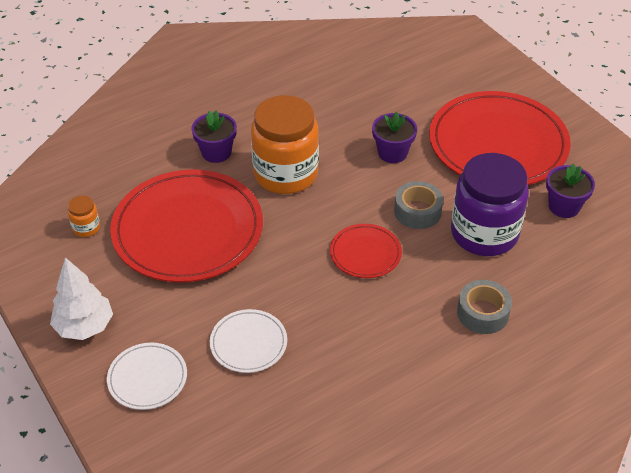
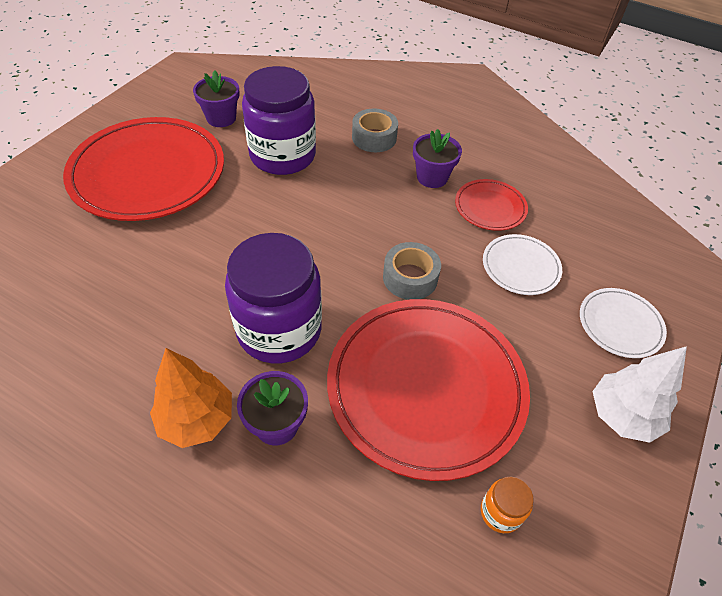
camera: 120 degrees left, 5 degrees up
orange jar [251,95,319,194] -> purple jar [225,233,322,364]
red plate [330,224,402,278] -> red plate moved to [455,179,528,231]
purple flower pot [372,112,417,163] -> purple flower pot moved to [413,129,462,188]
grey tape [394,181,443,229] -> grey tape moved to [383,242,441,300]
none -> orange tree [150,348,232,448]

